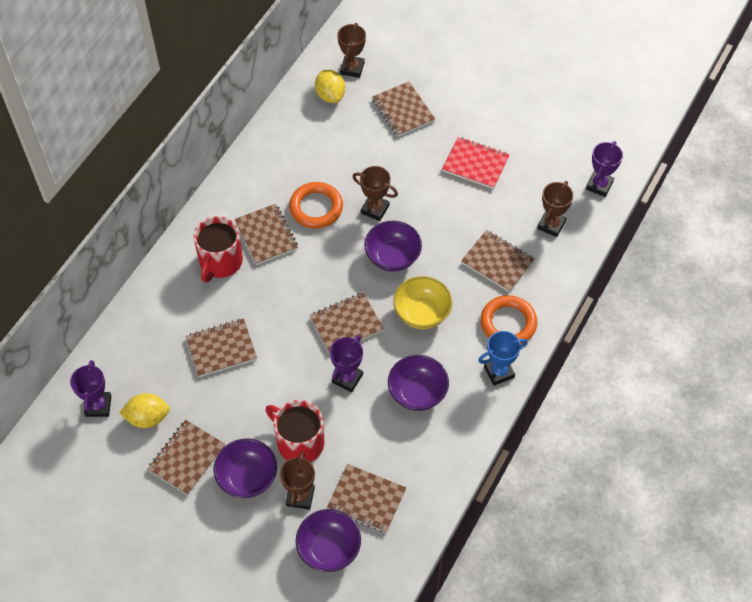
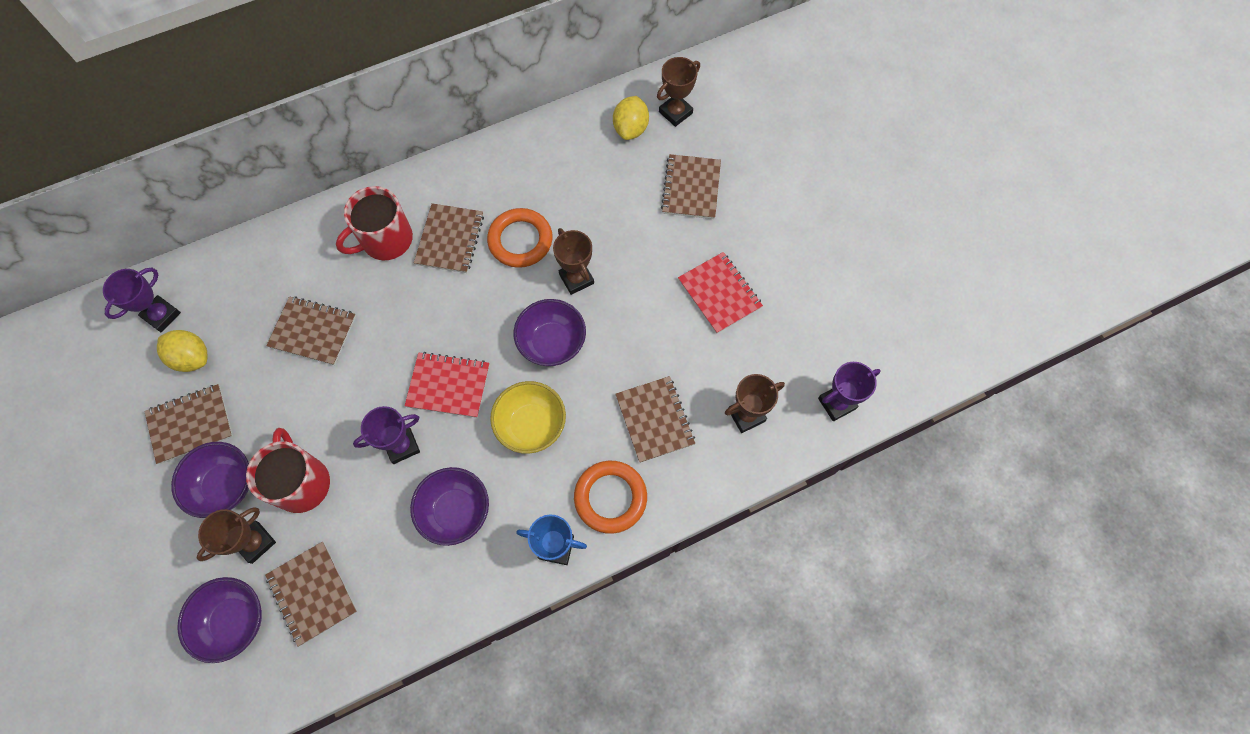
camera: 35 degrees right, 10 degrees up
brown notebook [310,293,384,353] -> red notebook [405,352,490,418]

